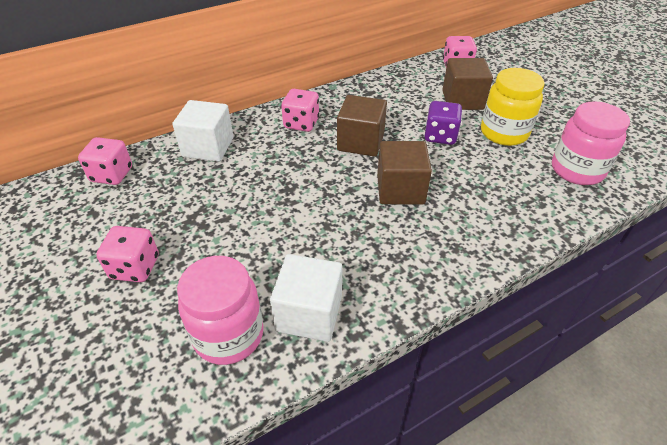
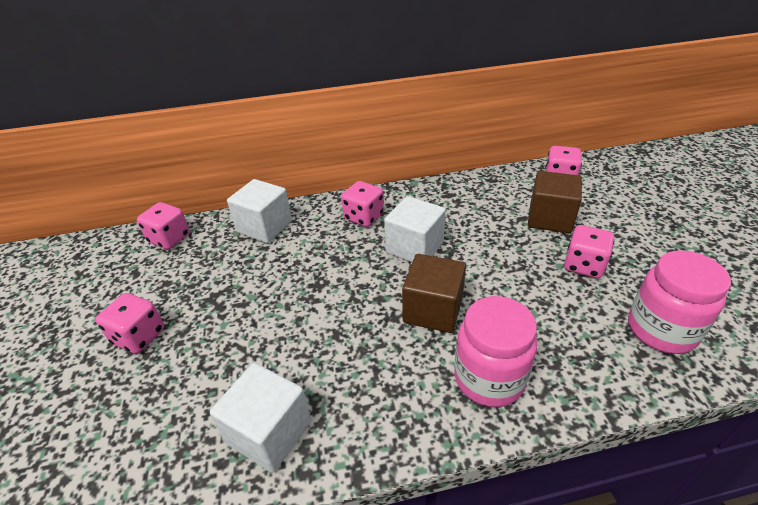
camera: 20 degrees right, 5 degrees down
pink jar [177,256,264,365] -> pink jar moved to [454,296,537,407]
brown cube [337,95,387,157] -> white cube [384,196,446,262]
purple dice [425,101,462,145] -> none
yellow jar [481,68,545,146] -> pink dice [564,225,614,279]

